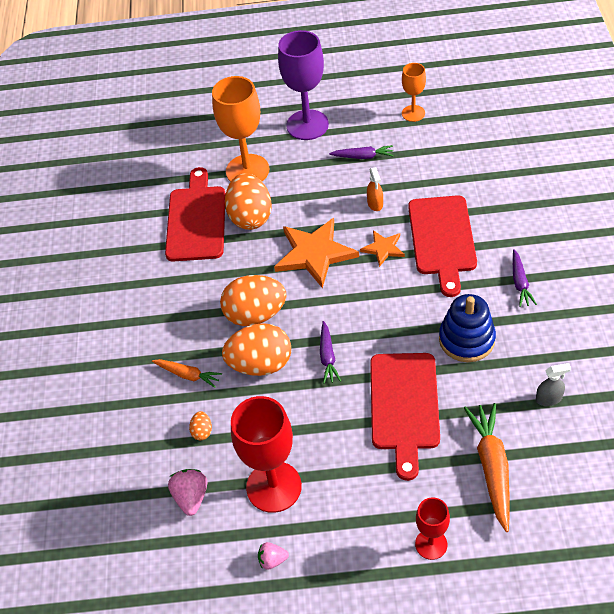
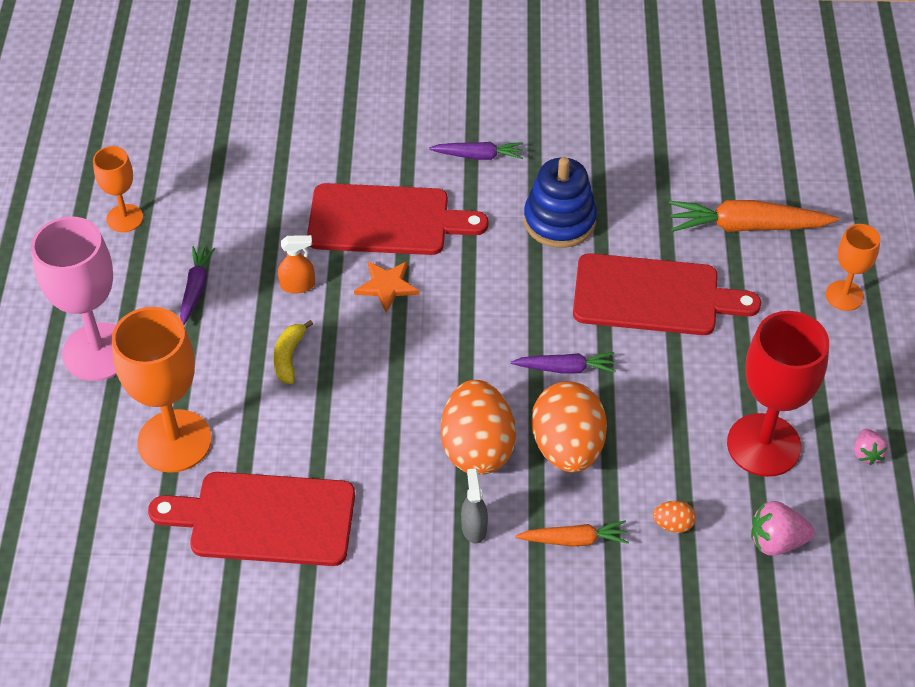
camera: 90 degrees left, 0 degrees up
orange carrot [152,359,222,388] -> orange carrot turned 60 degrees clockwise [515,520,629,547]
orange egg [225,173,272,230] -> none
orange star [274,218,359,288] -> none
purple goblet [278,30,329,140] -> pink goblet [31,216,117,381]
red goblet [415,497,450,560] -> orange goblet [826,224,880,311]
grey spray bottle [536,363,571,406] -> grey spray bottle moved to [461,468,488,544]
none -> yellow banana [273,320,313,384]

